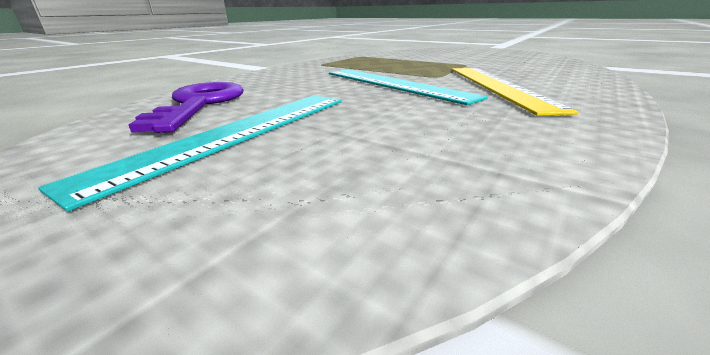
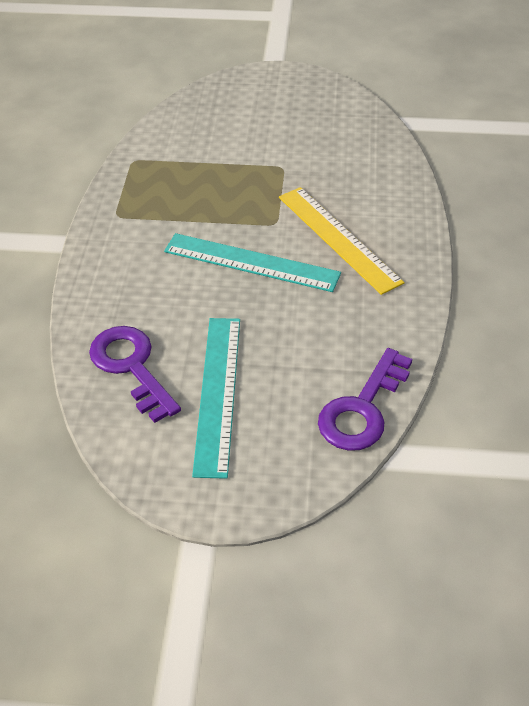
camera: 30 degrees left, 20 degrees up
none -> purple key [318,348,412,451]

